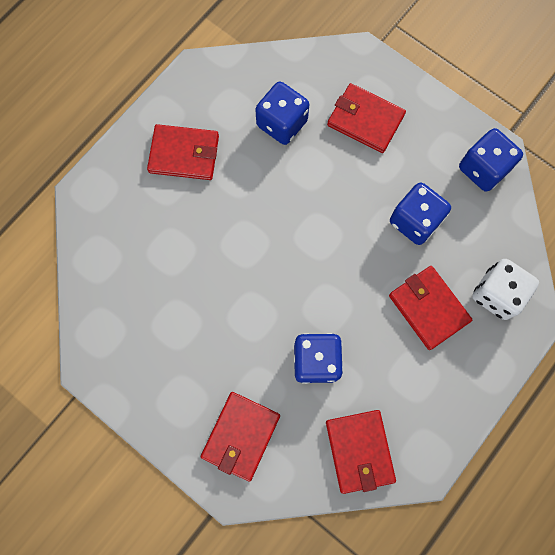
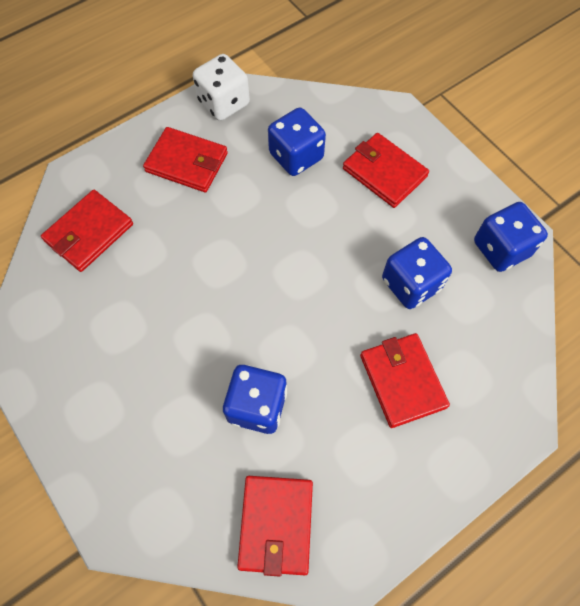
camera: 15 degrees right, 10 degrees down
red wallet [201,392,280,482] -> red wallet moved to [41,190,133,272]
white dice [472,259,539,320] -> white dice moved to [193,54,250,121]

